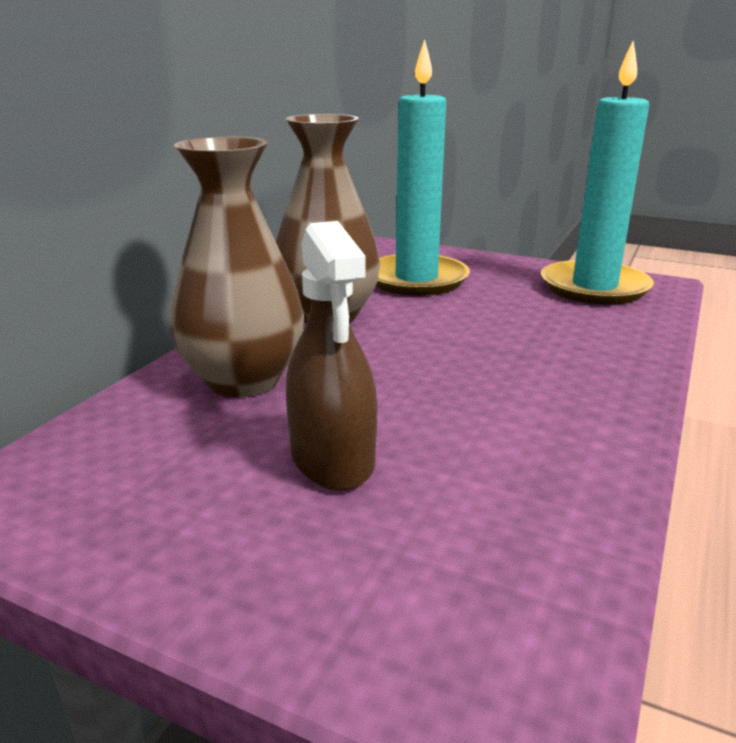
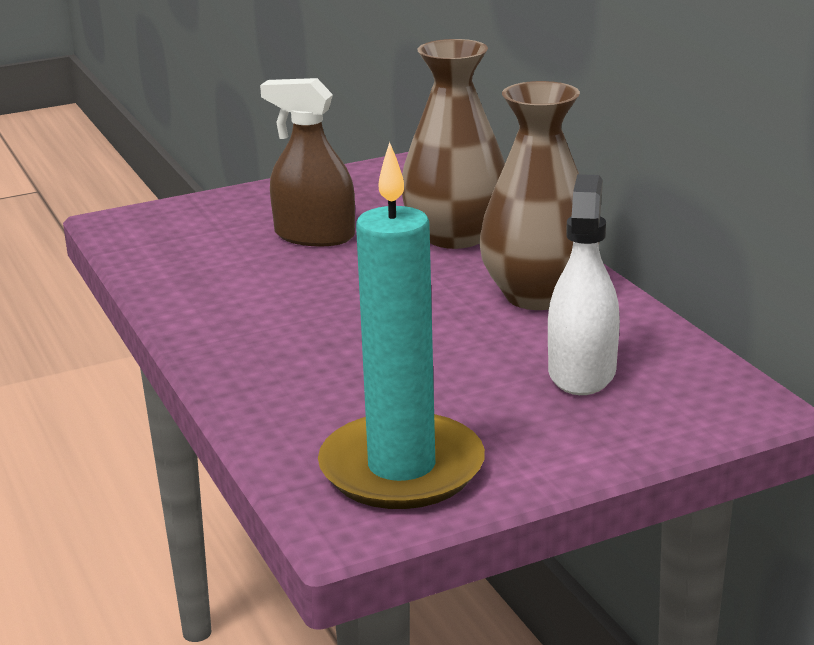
camera: 130 degrees right, 0 degrees up
turquoise candle [376,39,470,296] -> white spray bottle [548,174,620,395]

